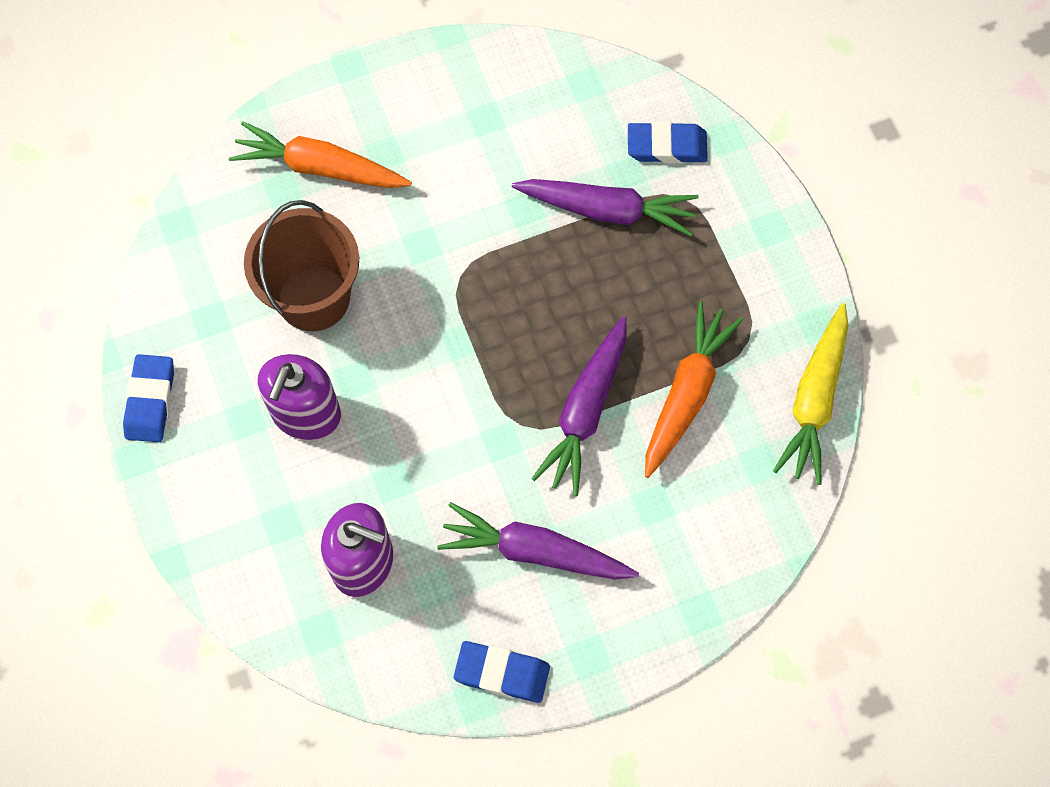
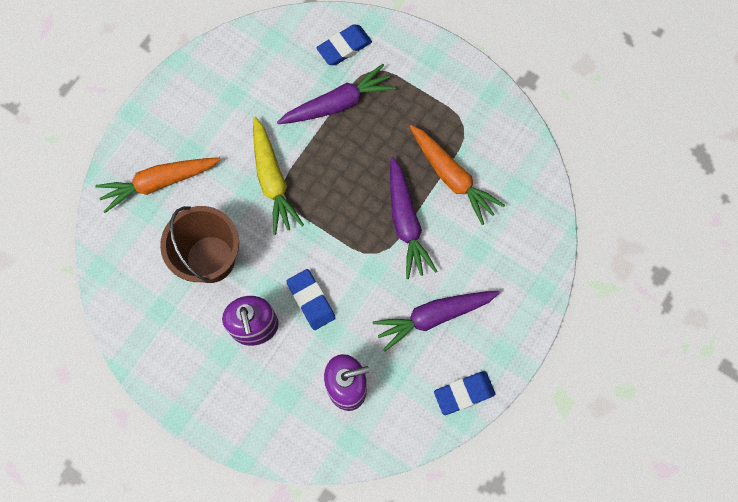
camera: 35 degrees left, 5 degrees up
blue eraser [123,354,174,442] -> blue eraser moved to [286,269,335,330]
orange carrot [645,301,743,478] -> orange carrot turned 150 degrees clockwise [409,125,505,225]
yellow carrot [773,303,848,485] -> yellow carrot moved to [253,117,304,235]

